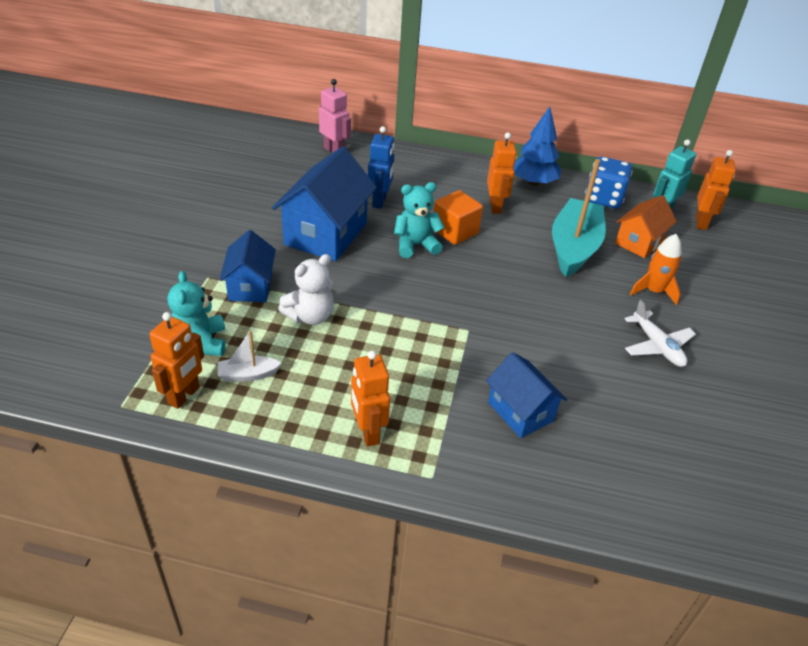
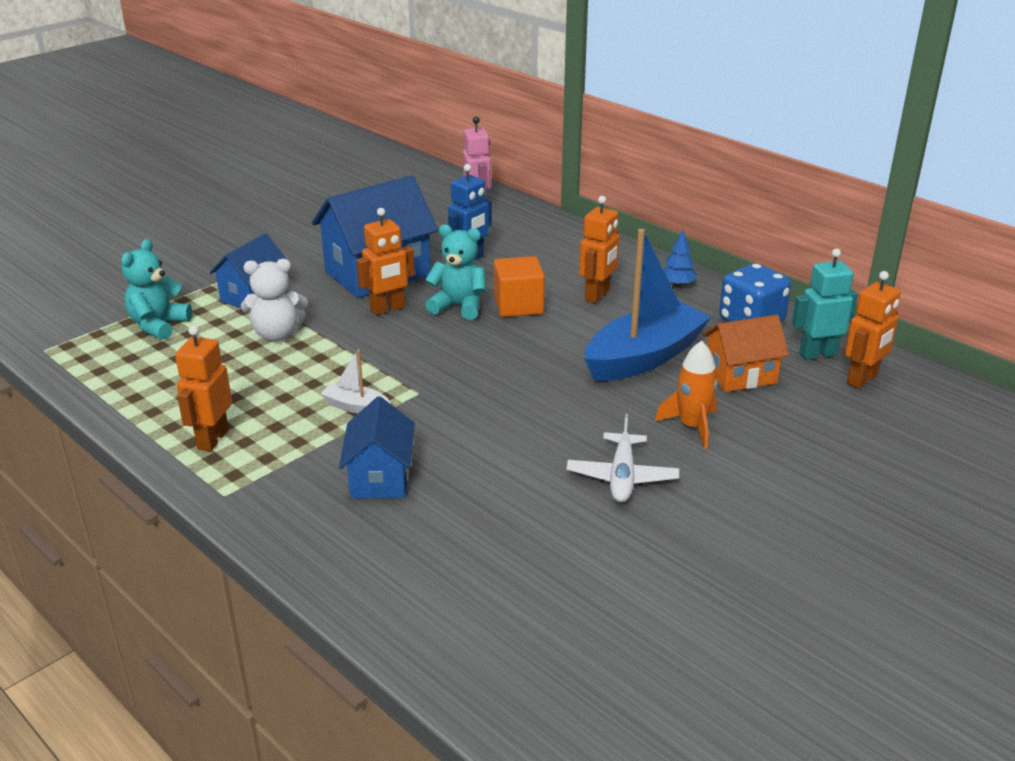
camera: 35 degrees right, 10 degrees down
orange robot [149,312,204,409] -> orange robot moved to [356,208,415,315]
white boat [218,331,281,381] -> white boat moved to [321,349,390,414]
blue tree [514,106,561,186] -> blue tree [663,229,697,287], size x0.55
turquoise boat [552,159,606,277] -> blue boat [585,229,711,381]

